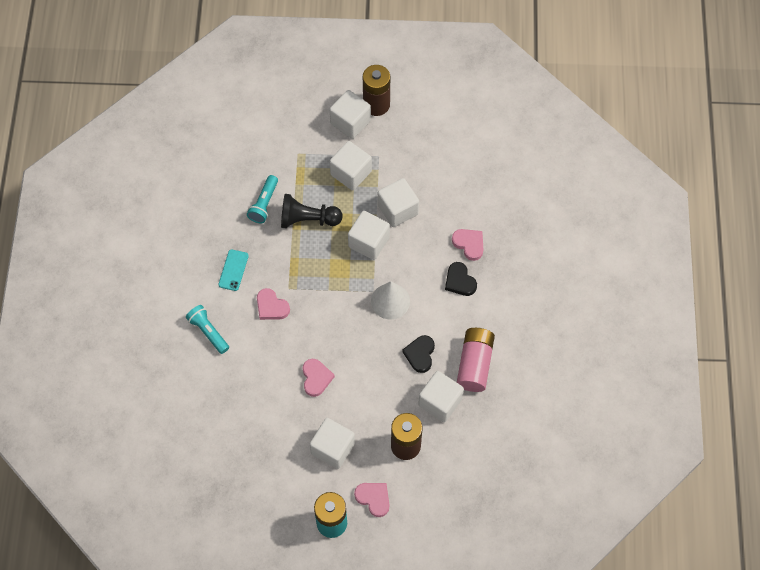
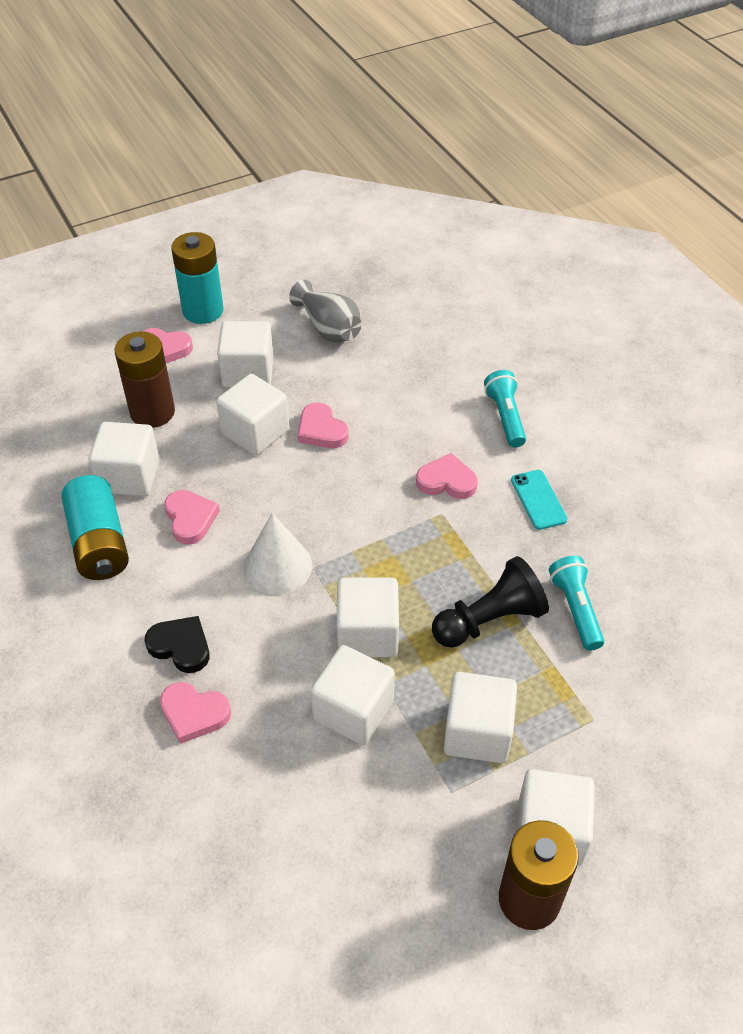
camera: 150 degrees right, 15 degrees down
turquoise flashlight [186,305,229,354] -> turquoise flashlight turned 120 degrees counterclockwise [484,370,526,448]
black heart [402,335,435,373] -> pink heart [164,490,220,545]
pink battery [457,328,495,392] -> turquoise battery [61,475,129,580]
none -> white cube [216,374,289,456]
none -> grey vase [289,280,362,342]

